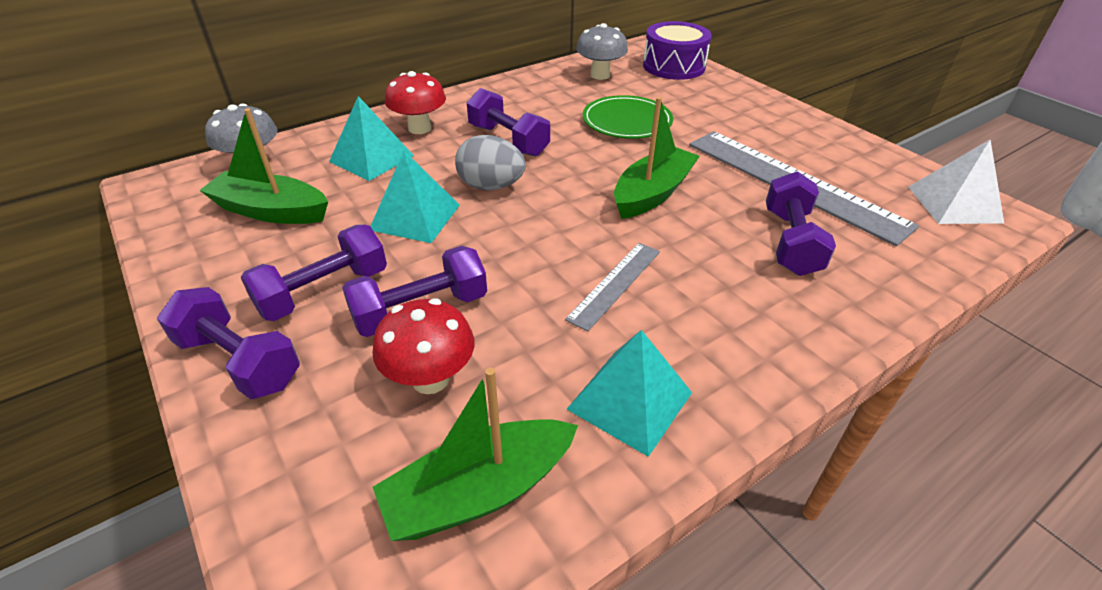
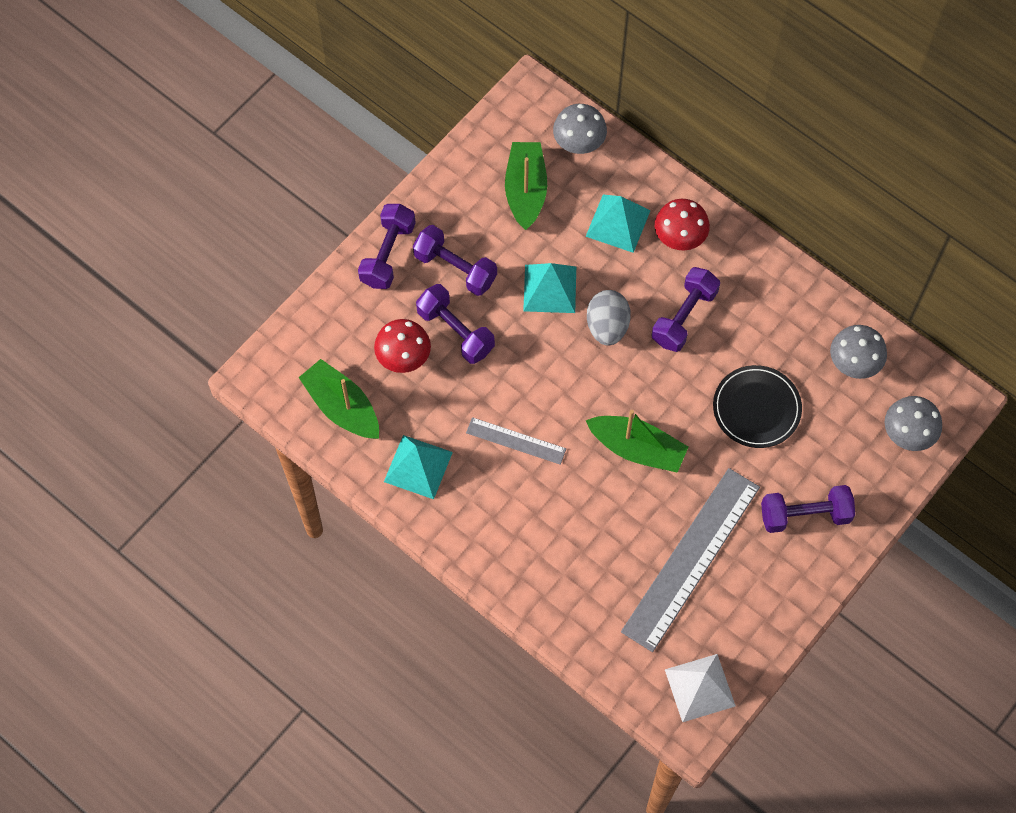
camera: 75 degrees right, 25 degrees up
green plate [583,95,673,139] -> black plate [713,365,802,448]
purple drum [643,21,712,80] -> grey mushroom [885,396,942,451]
purple dumbbell [766,171,836,276] -> purple dumbbell moved to [761,485,855,533]

